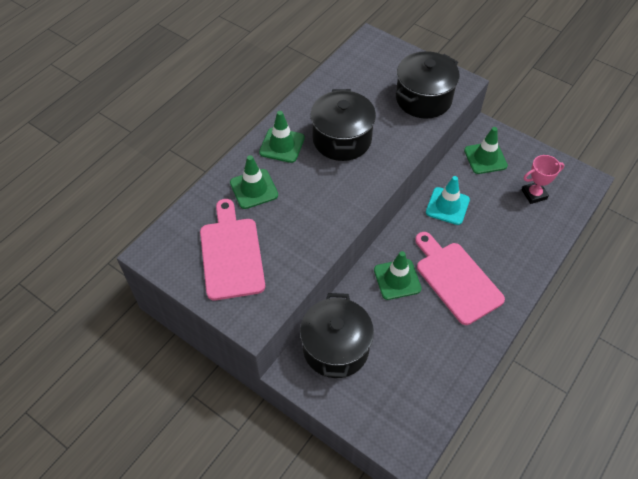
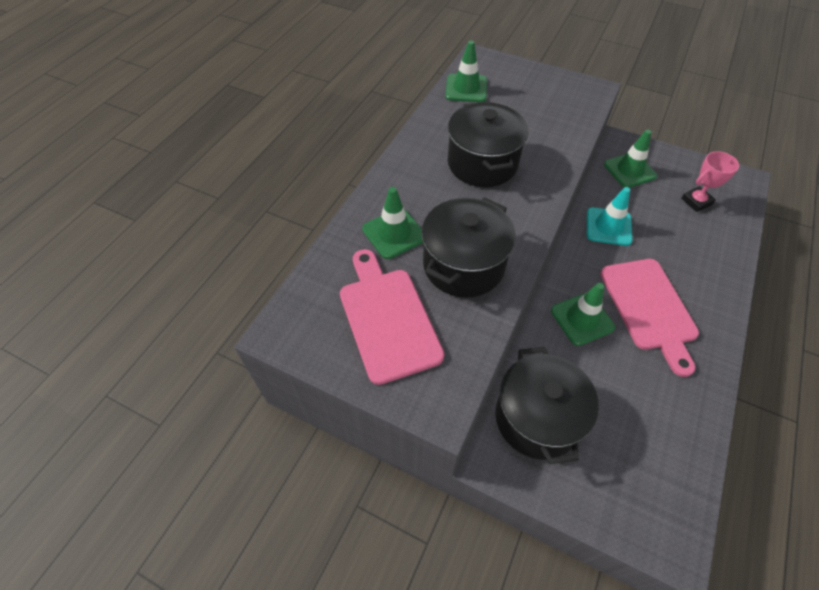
camera: 10 degrees left, 0 degrees up
green traffic cone [259,111,305,163] -> green traffic cone moved to [445,41,487,102]
black pot [396,51,460,119] -> black pot moved to [421,197,516,298]
pink cutting board [415,232,505,325] -> pink cutting board turned 150 degrees counterclockwise [600,259,699,377]

